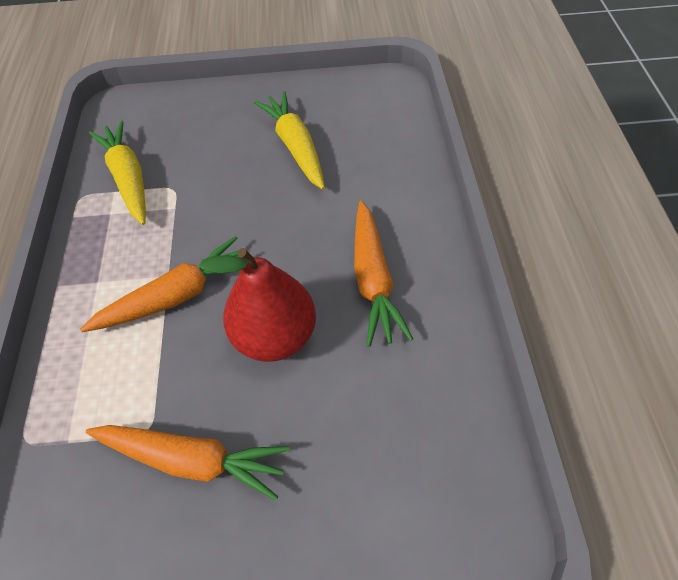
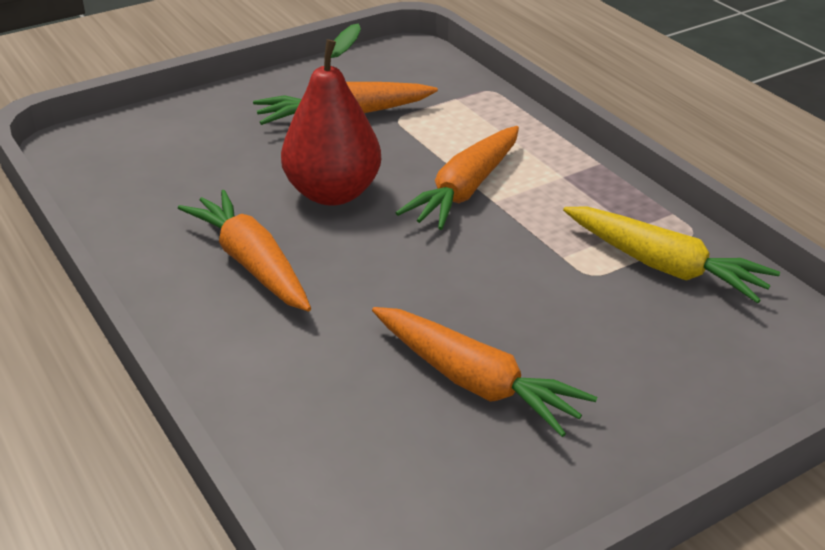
camera: 150 degrees right, 20 degrees down
yellow carrot [254,91,325,189] -> orange carrot [372,307,597,437]

